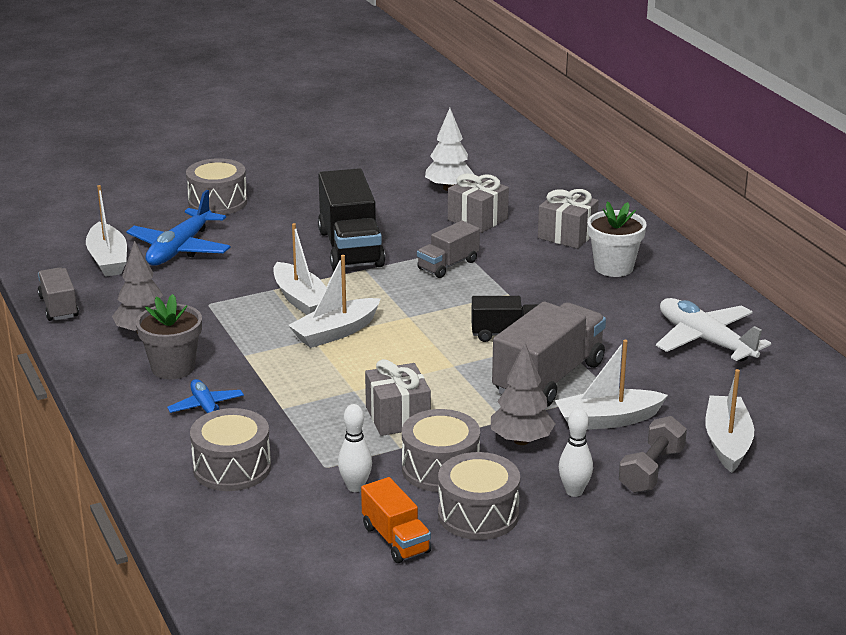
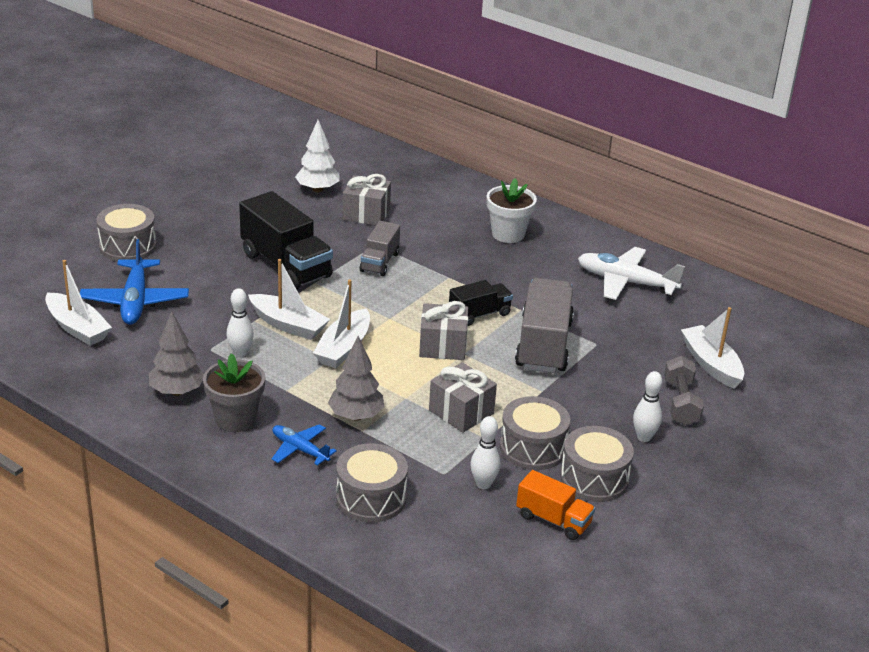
camera: 30 degrees left, 5 degrees up
grey truck [38,267,79,321] -> none
grey tree [491,343,555,445] -> grey tree moved to [328,336,384,420]
grey gift [538,189,599,249] -> grey gift moved to [419,301,468,360]
white boat [555,340,668,430] -> none
none -> white bowling pin [226,288,254,357]

